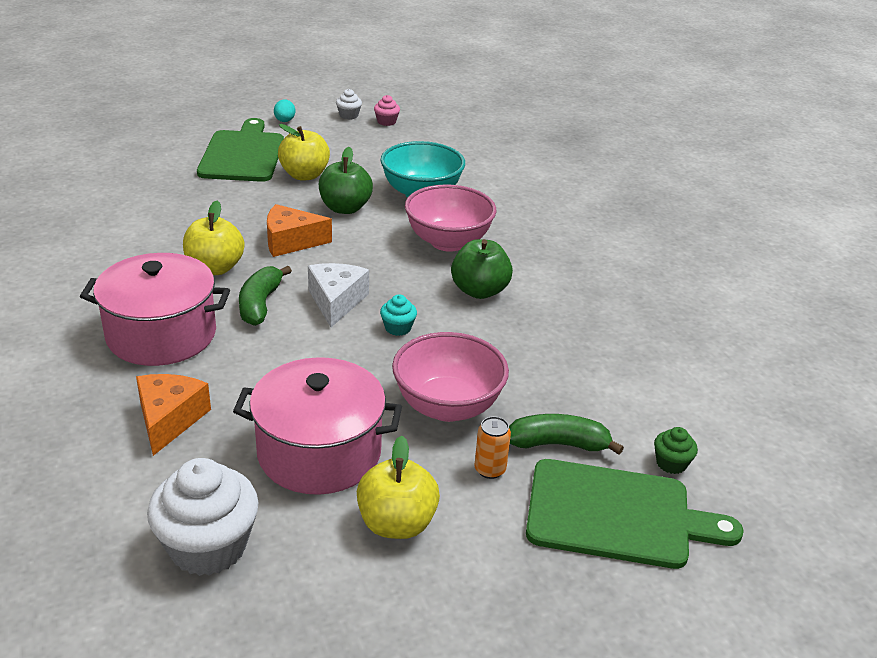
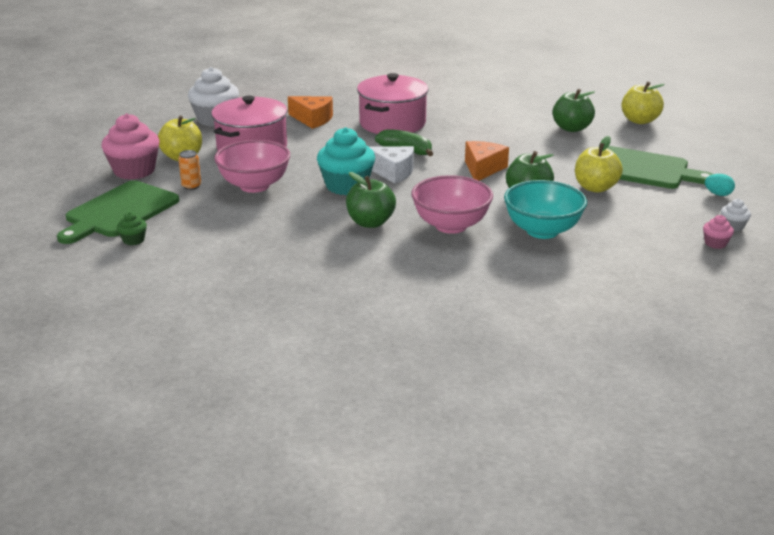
camera: 115 degrees right, 5 degrees down
yellow apple [183,201,244,275] -> yellow apple moved to [621,81,665,124]
turquoise cupcake [380,294,417,336] -> turquoise cupcake [317,127,375,195], size x2.18
green banana [509,414,624,455] -> none
none -> pink cupcake [101,114,160,180]
none -> green apple [553,89,595,132]

